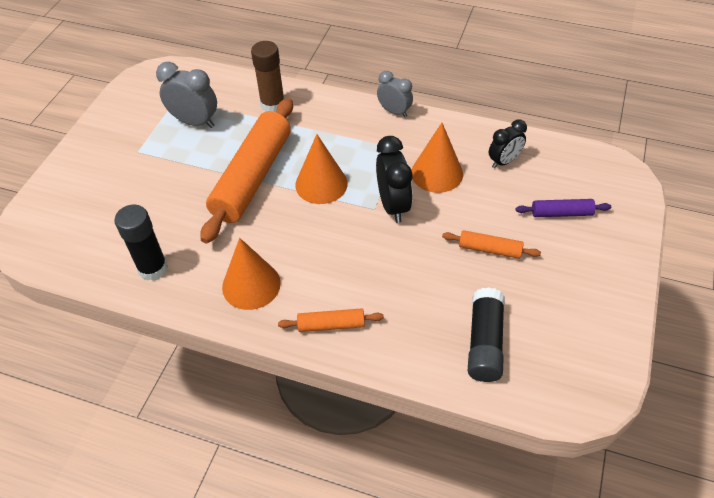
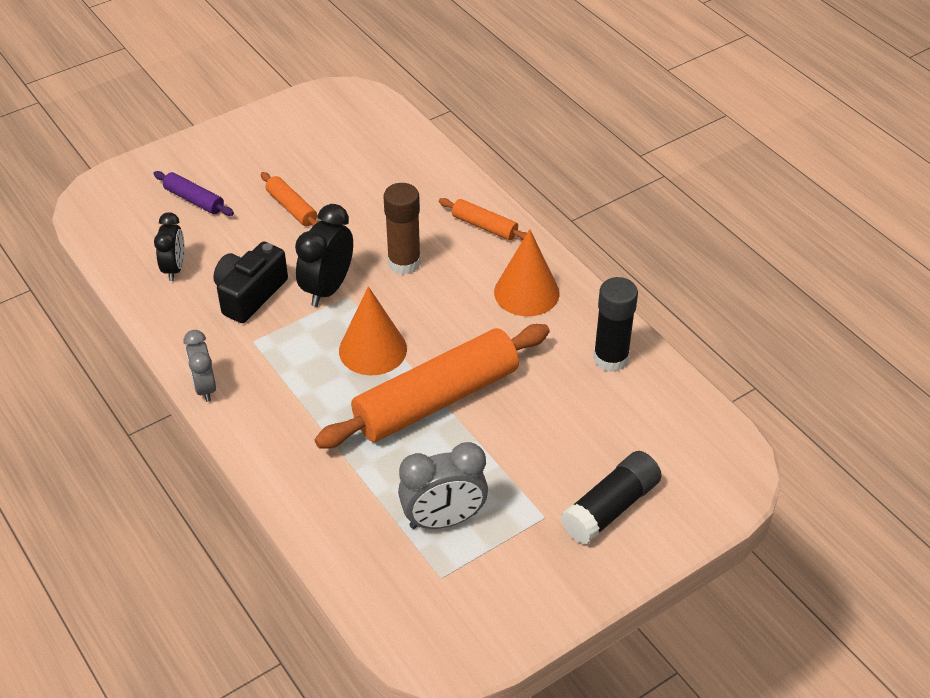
camera: 145 degrees left, 5 degrees down
grey clock [156,62,217,128] -> grey clock turned 75 degrees counterclockwise [398,442,488,529]
brown glue stick [251,41,285,112] -> brown glue stick moved to [383,183,421,275]
orange cone [412,123,463,193] -> black camera [213,242,288,323]
black glue stick [468,287,505,382] -> black glue stick moved to [561,451,662,545]
black clock [489,119,527,168] -> black clock turned 90 degrees clockwise [154,212,185,281]

